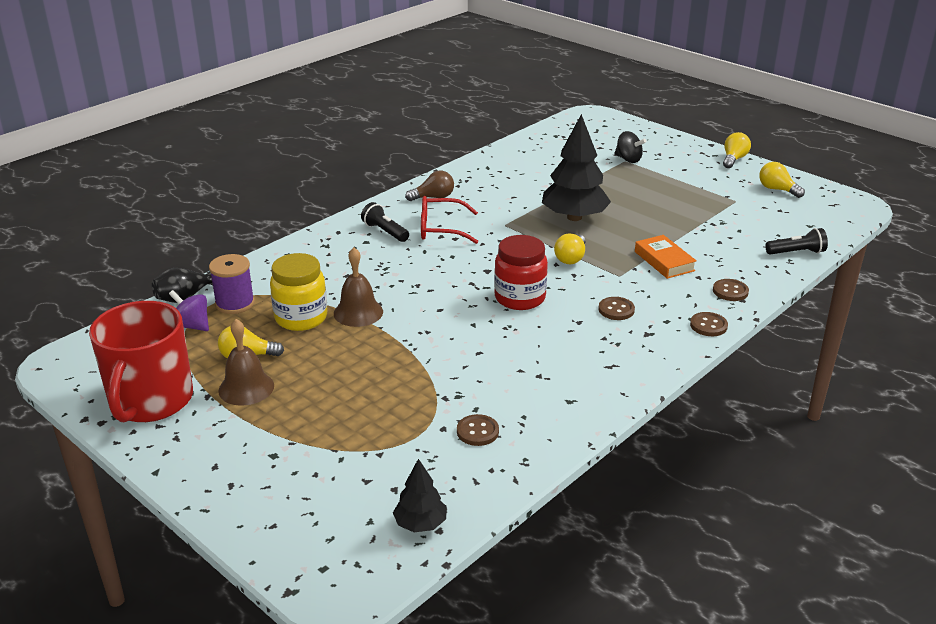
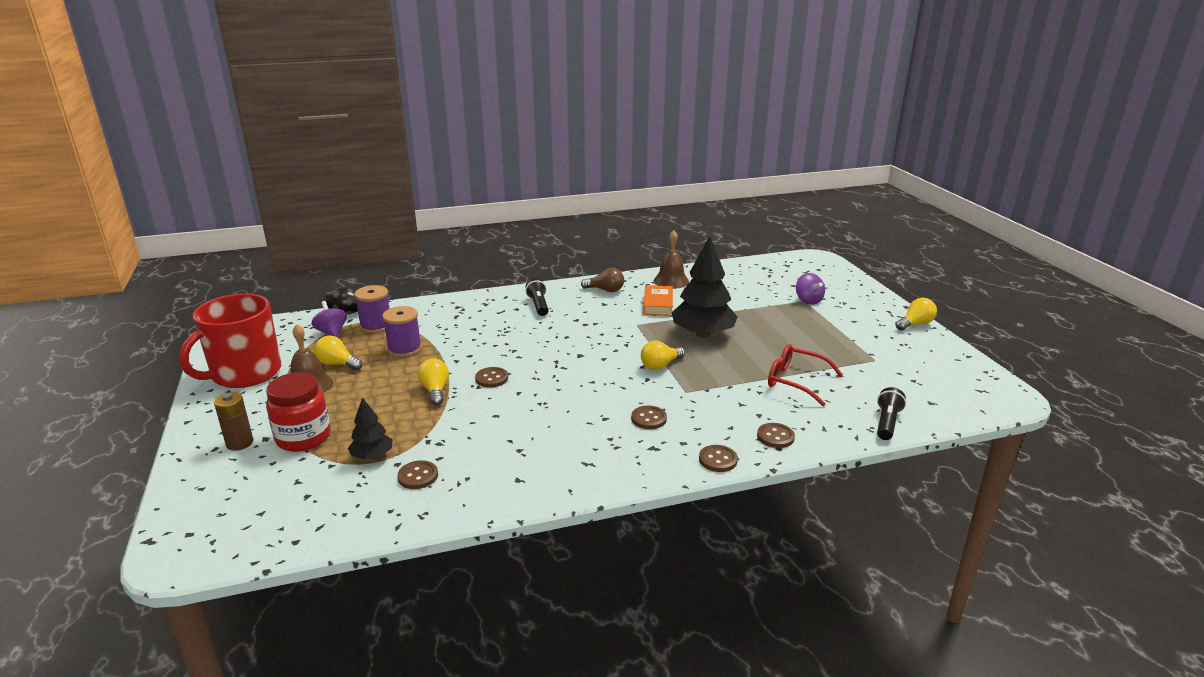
camera: 30 degrees right, 5 degrees down
yellow jar [270,253,327,331] -> purple spool [382,306,422,357]
brown bell [334,247,383,327] -> brown bell moved to [653,230,689,289]
black tree [393,459,446,532] -> black tree moved to [348,397,393,460]
red glasses [421,196,478,244] -> red glasses moved to [768,344,843,406]
red jar [494,235,548,310] -> red jar moved to [266,372,331,452]
black spinning top [614,131,647,163] -> purple spinning top [796,273,825,305]
orange book [635,235,697,279] -> orange book moved to [643,285,673,316]
yellow light bulb [759,162,805,198] -> yellow light bulb moved to [418,358,449,406]
black flashlight [766,228,828,255] -> black flashlight turned 90 degrees counterclockwise [877,387,906,440]
none -> brown battery [214,392,253,451]
none -> brown button [475,367,508,388]

